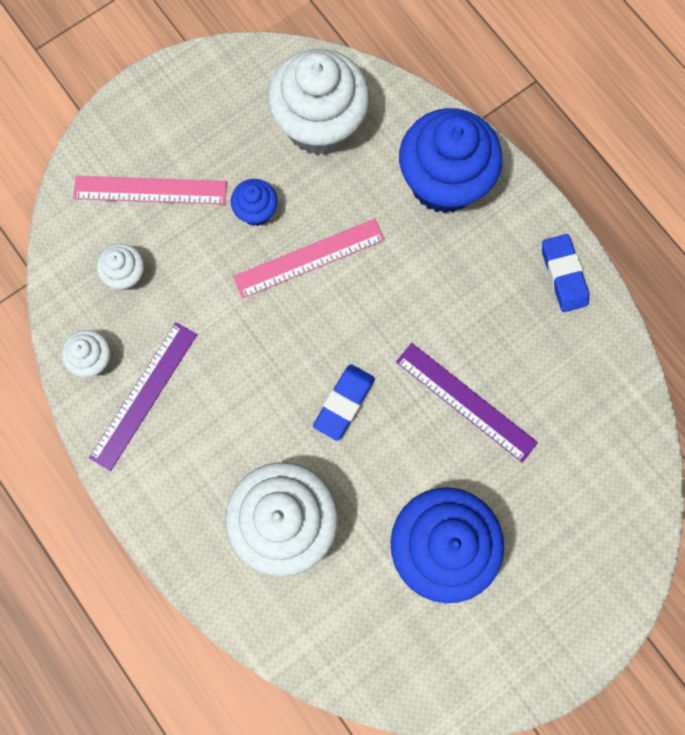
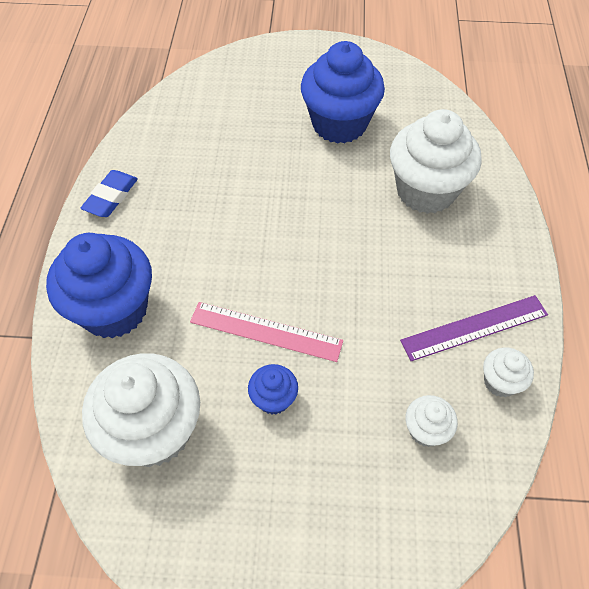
camera: 140 degrees left, 20 degrees down
pink ruler [73,176,227,205] -> none
blue eraser [313,364,375,441] -> none
purple ruler [396,343,538,463] -> none

